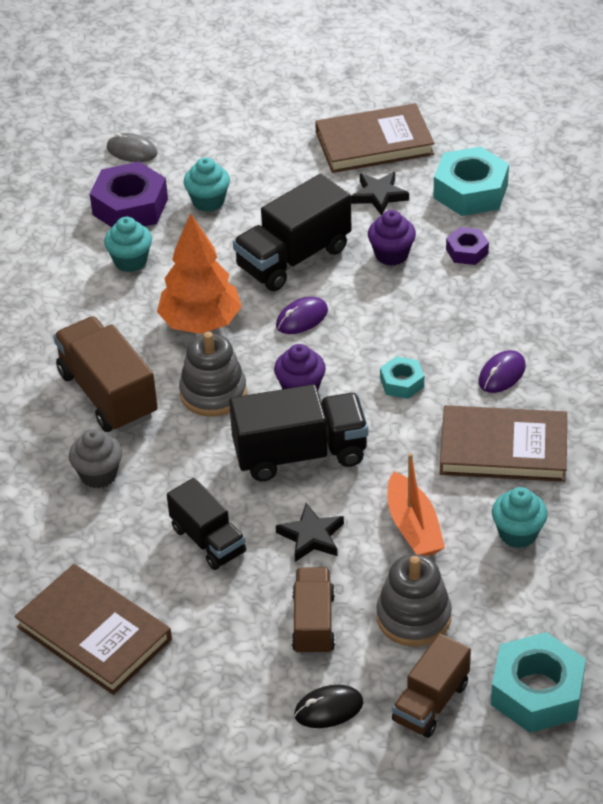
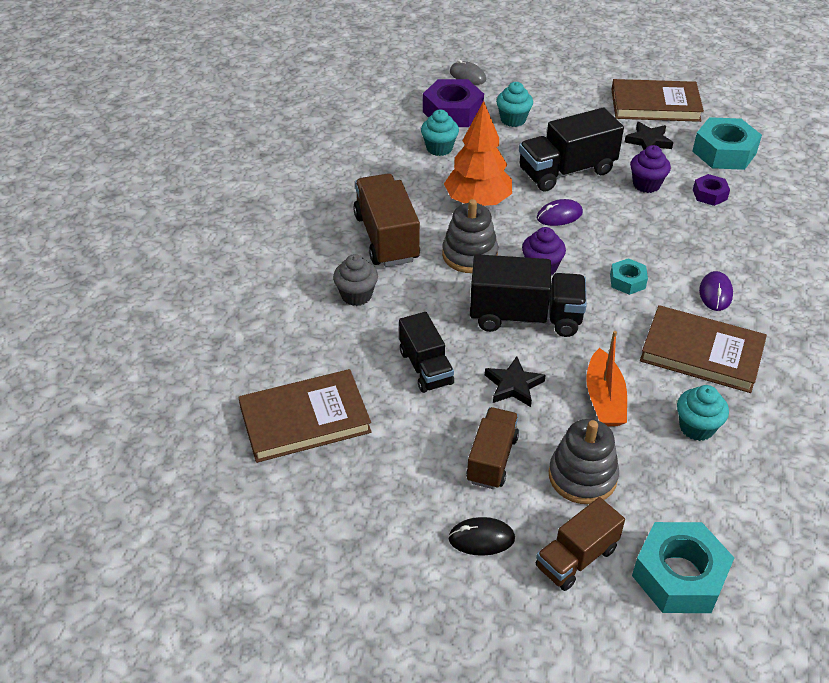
camera: 15 degrees right, 0 degrees up
brown book [15,564,172,695] -> brown book turned 75 degrees counterclockwise [238,369,372,463]
purple mouse [479,350,526,393] -> purple mouse turned 45 degrees counterclockwise [699,271,733,311]

